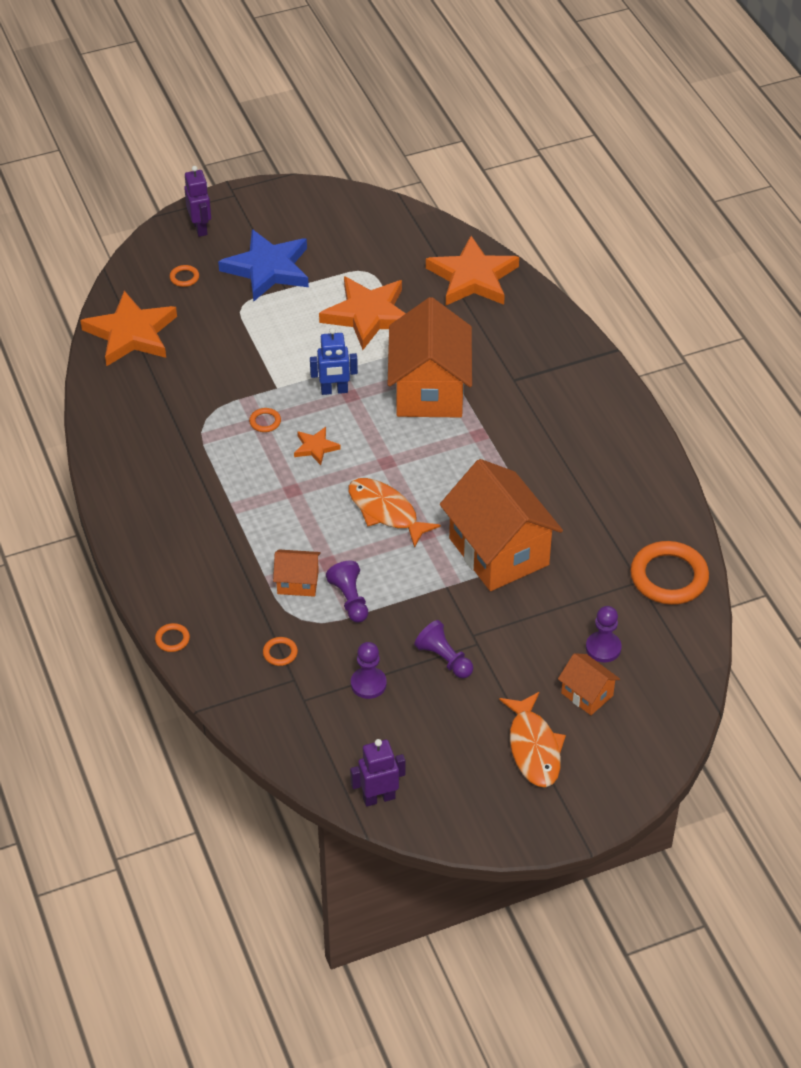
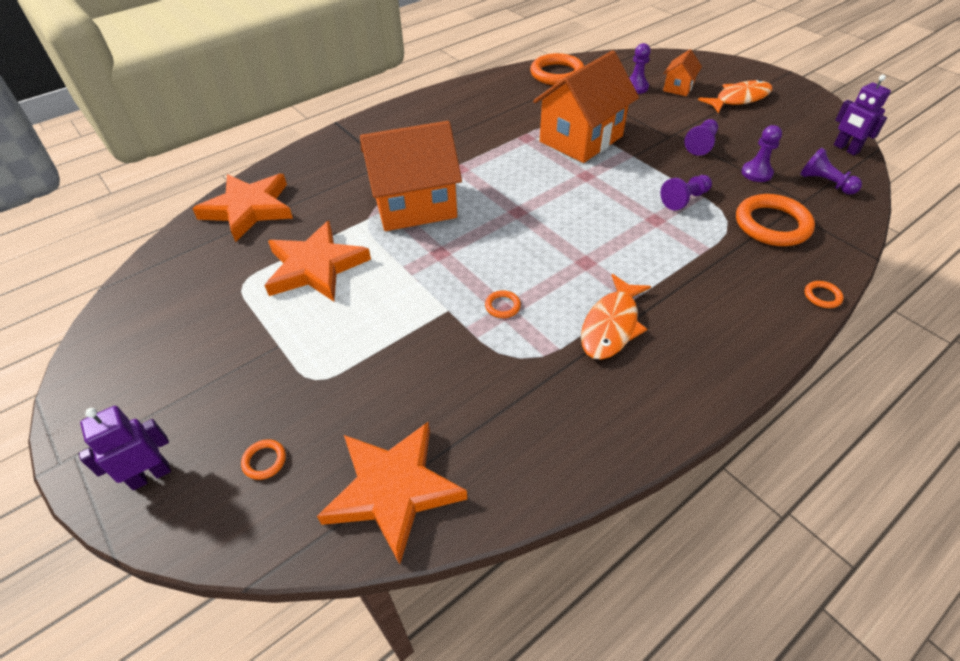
camera: 105 degrees left, 0 degrees up
blue star [218,229,309,302] -> none
orange ring [263,637,298,666] -> orange ring [736,194,815,246], size x2.31
orange house [273,550,321,597] -> none
orange star [294,427,341,465] -> none
blue robot [310,328,358,395] -> none
orange fish [348,478,441,548] -> orange fish moved to [581,274,651,360]
none -> purple pawn [800,148,862,194]

